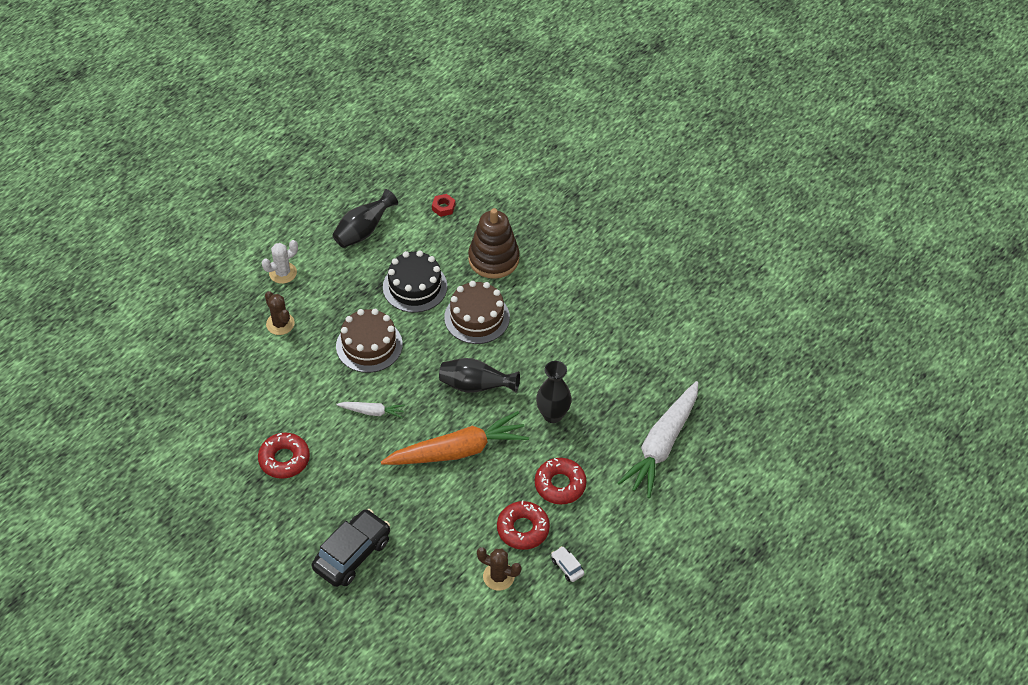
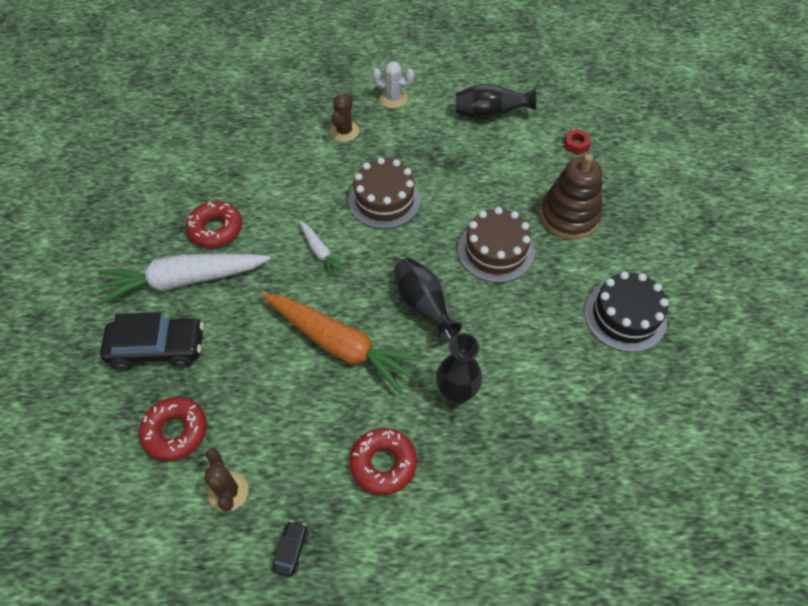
camera: 50 degrees right, 5 degrees up
black cake [383,250,447,313] -> black cake moved to [584,271,669,352]
red donut [497,501,550,550] -> red donut moved to [139,397,207,461]
white car [551,546,584,582] -> black car [272,521,309,577]
white carrot [617,381,698,498] -> white carrot moved to [98,254,270,305]

